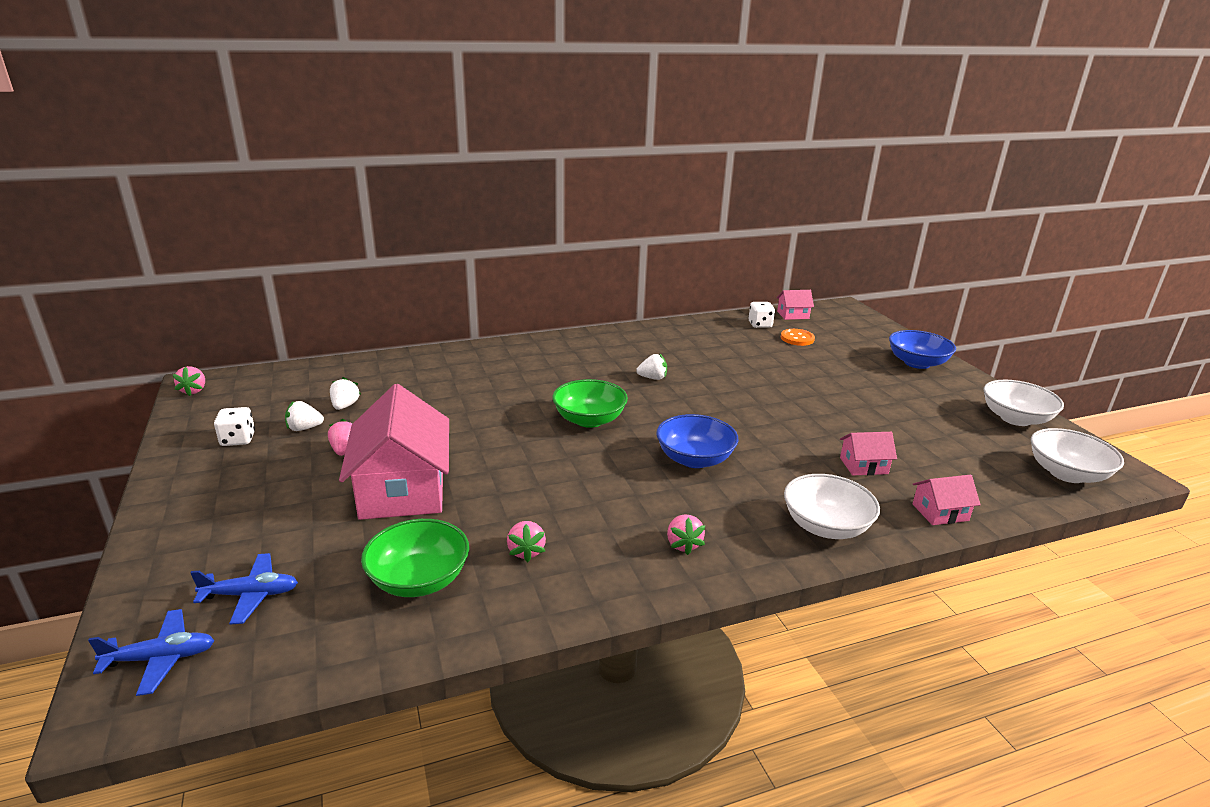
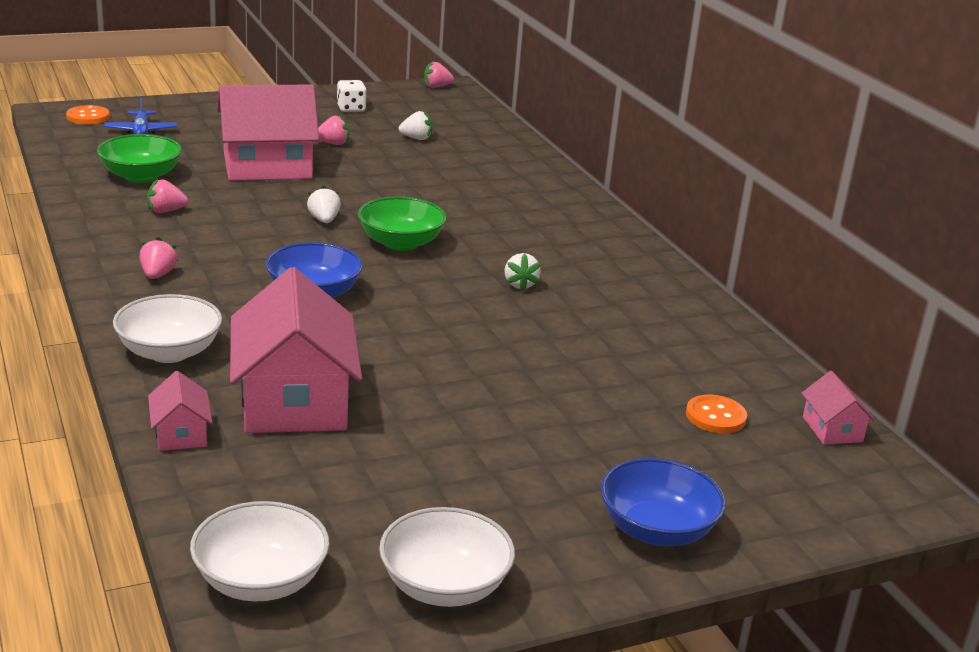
camera: 85 degrees right, 0 degrees up
blue plane [88,609,214,696] -> orange button [66,105,110,124]
white strawberry [285,401,324,431] -> white strawberry moved to [307,186,341,223]
pink strawberry [667,515,705,555] -> pink strawberry turned 105 degrees clockwise [140,237,178,279]
white dice [748,302,775,328] -> none
pink house [840,432,897,475] -> pink house [230,267,362,433], size x2.22

